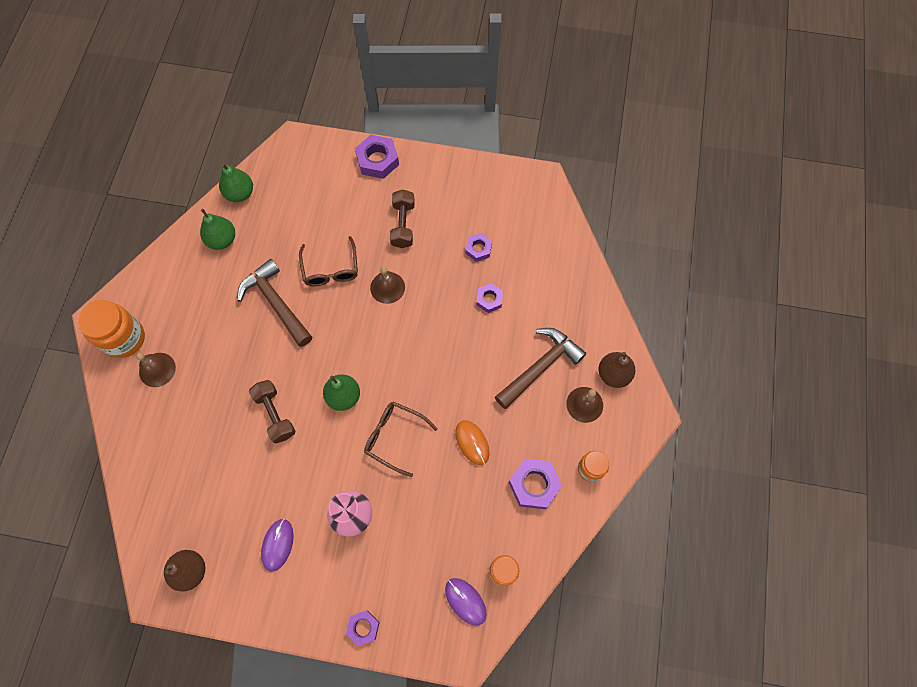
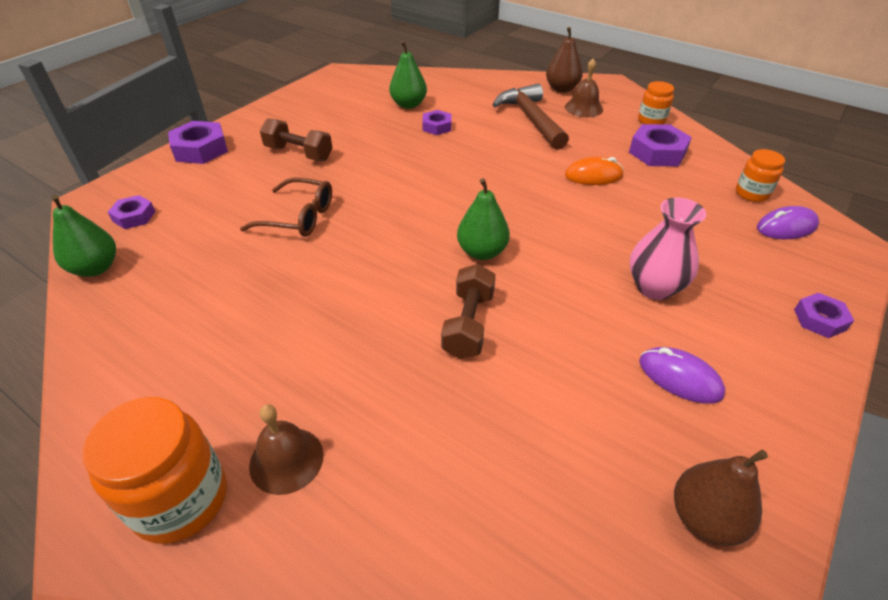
camera: 65 degrees left, 25 degrees down
green pear [200,209,235,250] -> green pear moved to [389,41,427,109]
brown hammer [237,259,312,347] -> none
brown dumbbell [249,380,295,443] -> brown dumbbell turned 75 degrees counterclockwise [441,264,496,359]
brown glasses [364,402,438,477] -> none
brown bell [370,267,405,304] -> none
purple nut [465,233,492,262] -> purple nut moved to [108,195,156,229]

